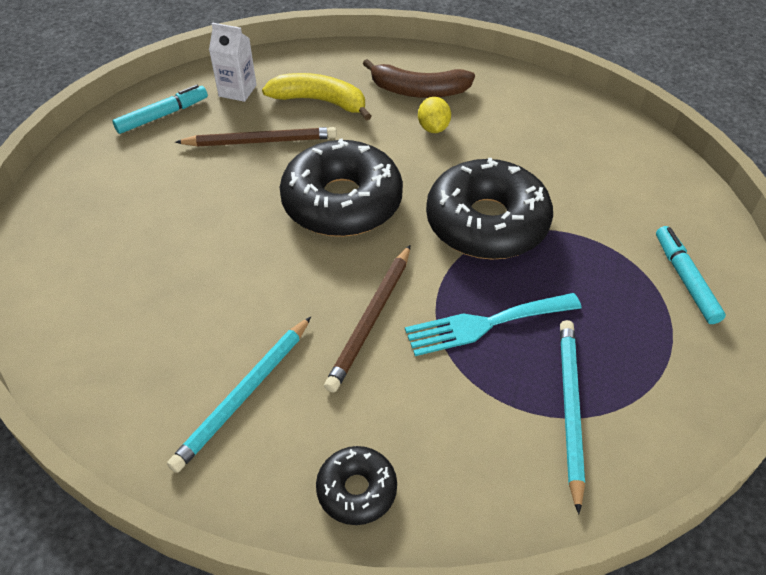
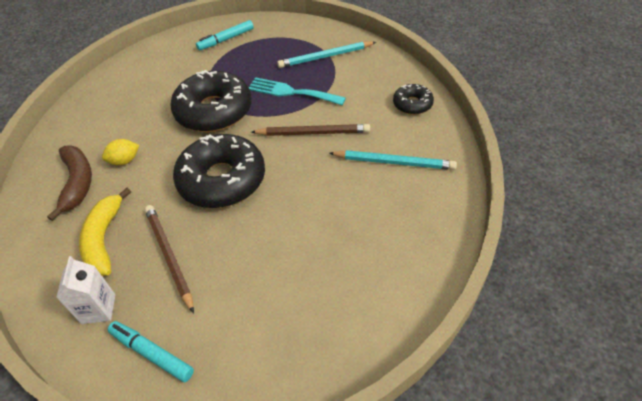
camera: 110 degrees left, 0 degrees up
turquoise fork [405,293,582,356] -> turquoise fork turned 150 degrees clockwise [249,77,346,105]

